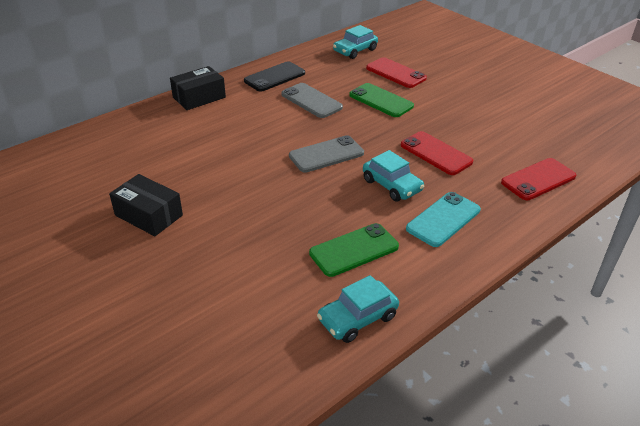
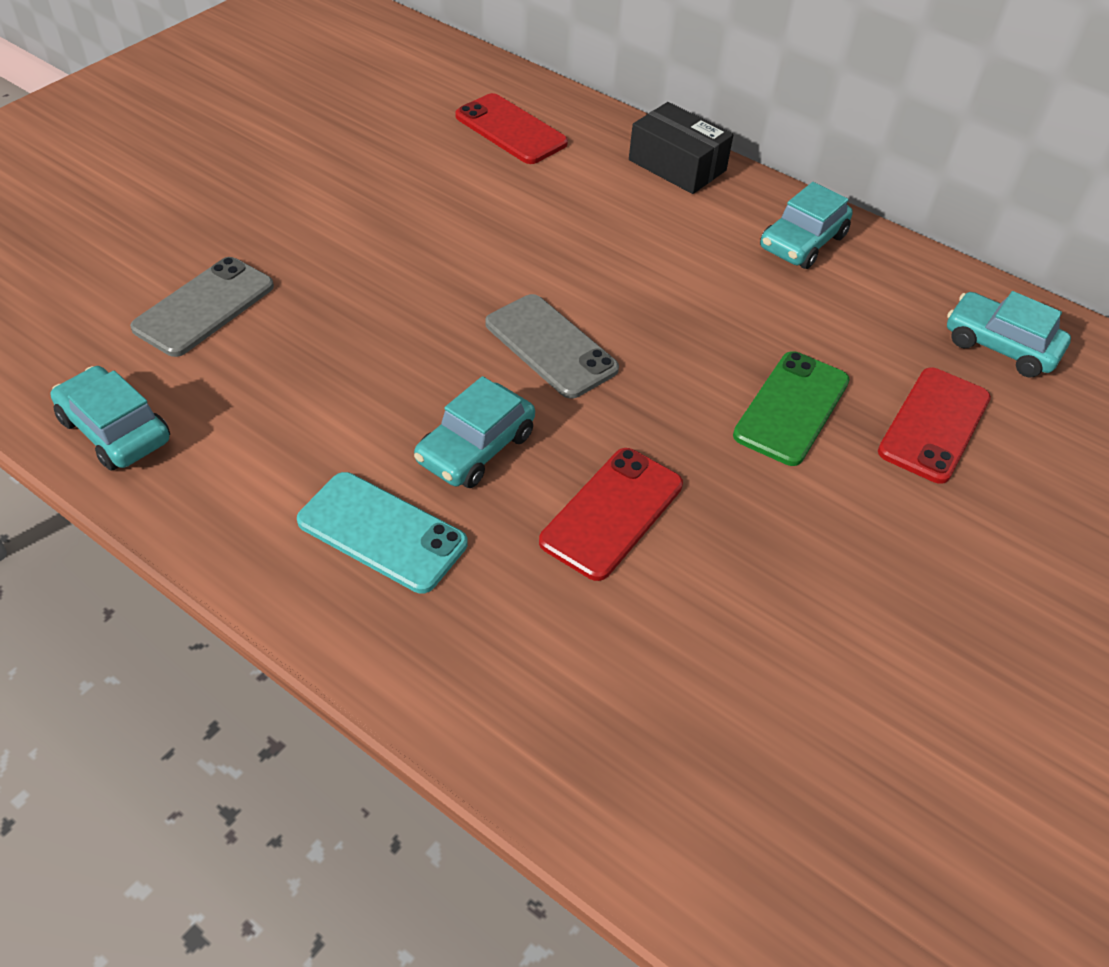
camera: 75 degrees right, 10 degrees up
black box [109,174,183,236] -> none
black phone [244,61,305,92] -> turquoise car [760,182,853,269]
grey phone [281,83,343,118] -> grey phone moved to [130,257,274,357]
green phone [309,223,399,277] -> none
red phone [501,158,576,200] -> red phone moved to [455,93,568,164]

